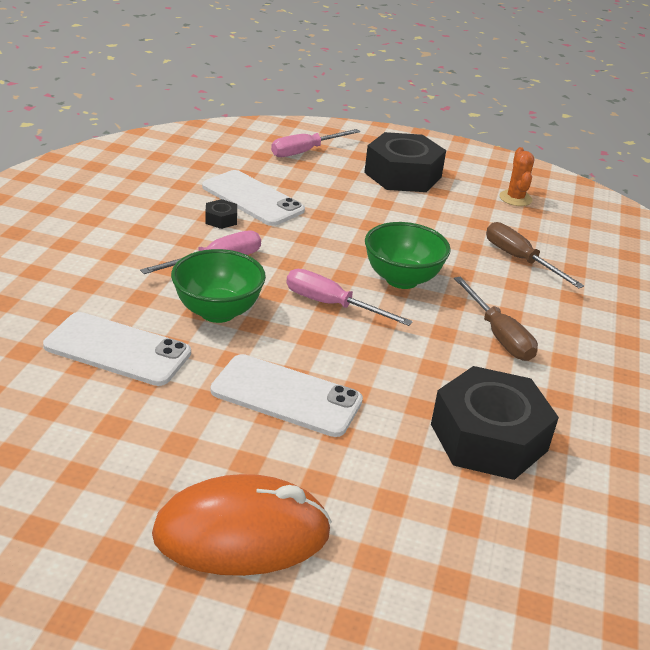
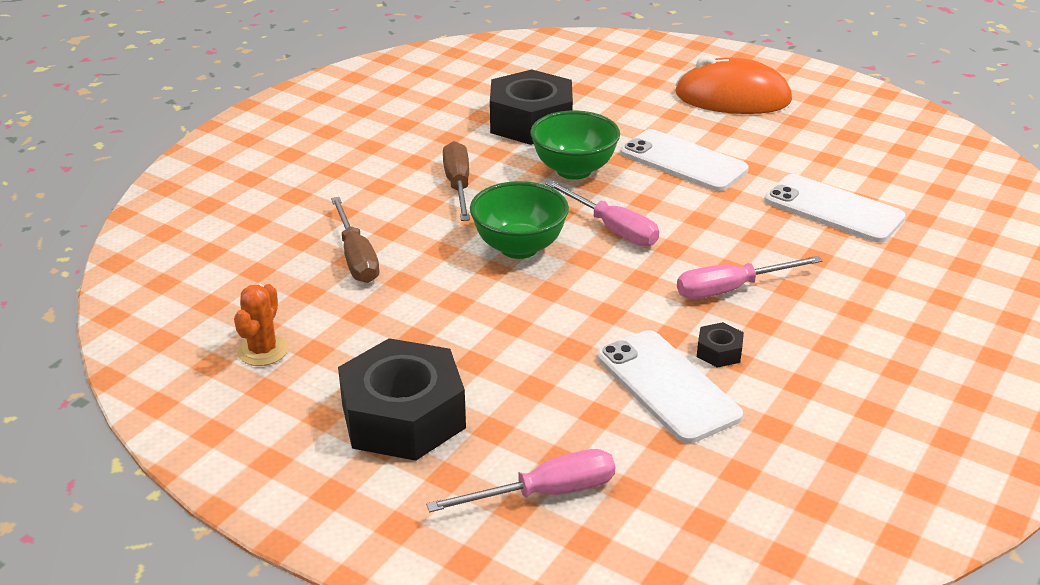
camera: 160 degrees left, 0 degrees up
green bowl [171,249,266,323] -> green bowl moved to [530,111,620,180]

